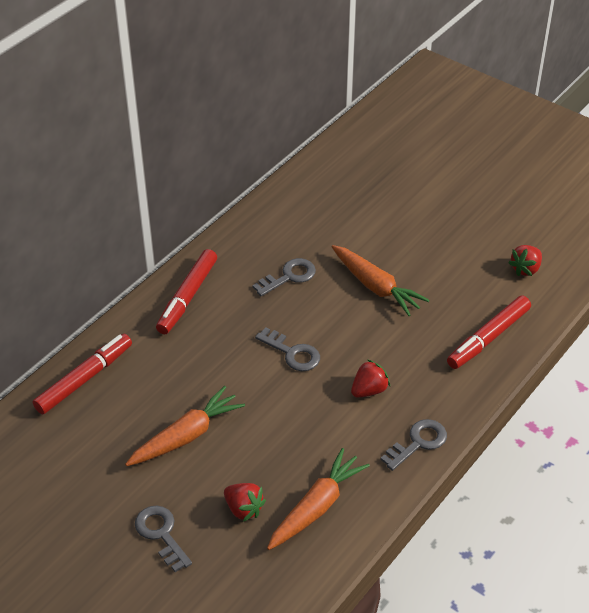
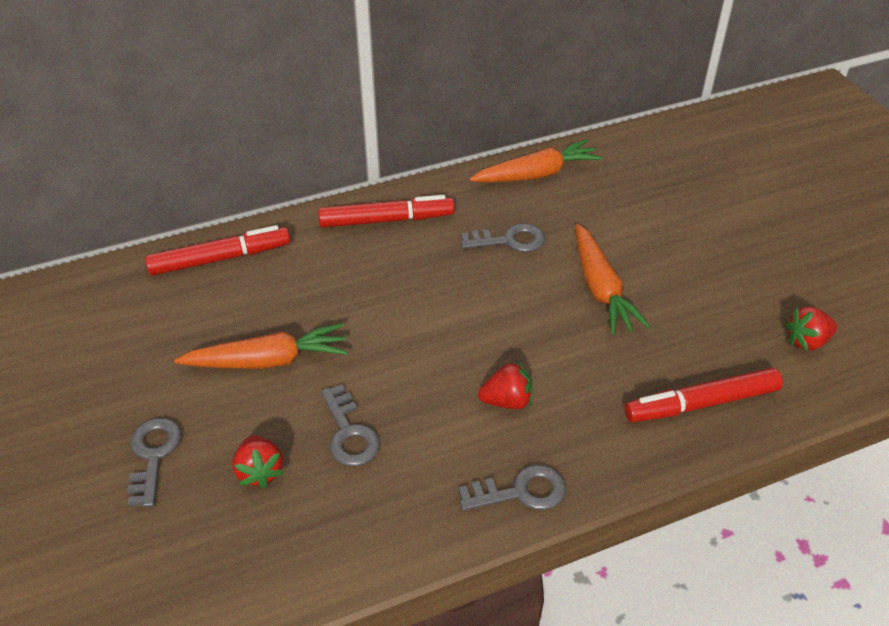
camera: 30 degrees right, 0 degrees up
red marker [156,249,217,334] -> red marker turned 150 degrees counterclockwise [318,195,455,228]
grey key [255,327,320,371] -> grey key moved to [321,384,380,466]
orange carrot [267,448,370,550] -> orange carrot moved to [469,139,603,182]

